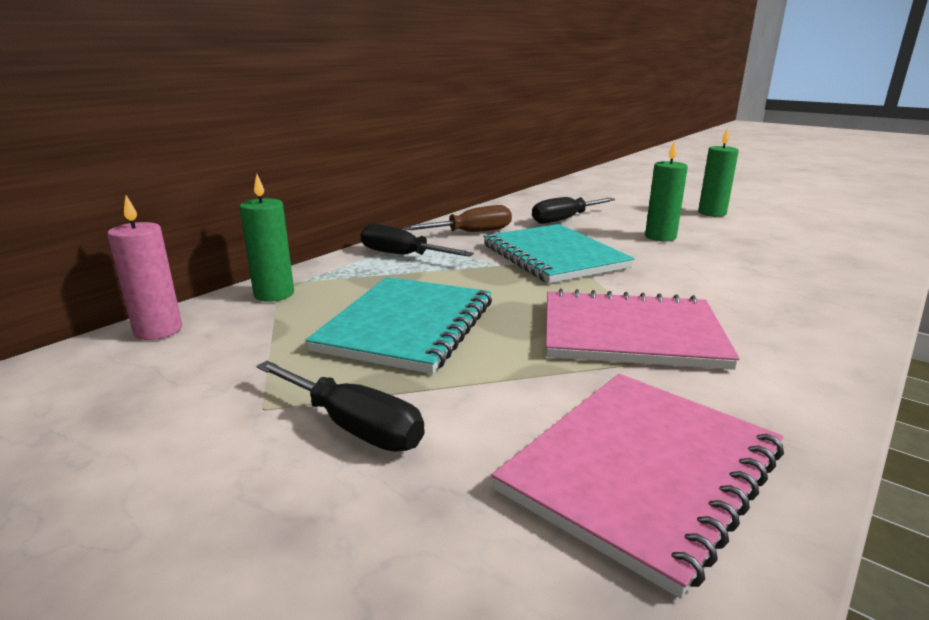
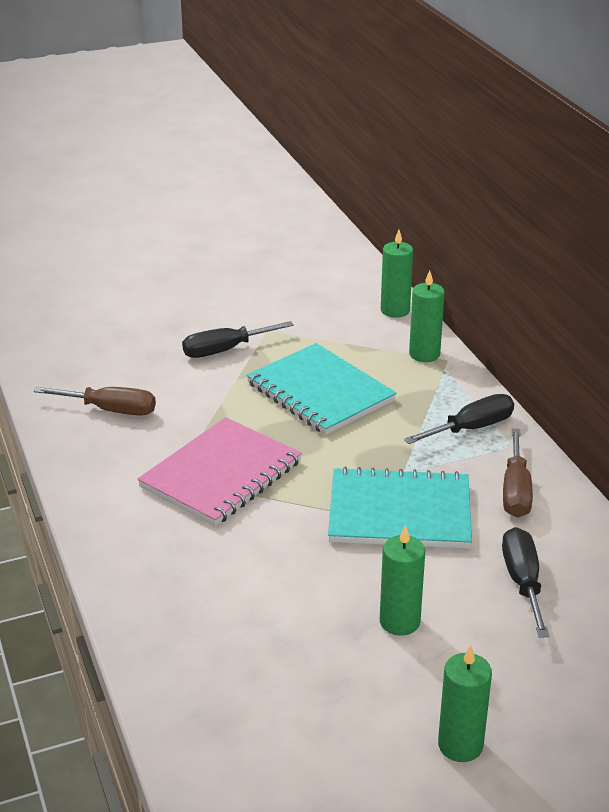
camera: 120 degrees right, 10 degrees up
pink candle [107,196,182,340] -> green candle [381,230,413,318]
pink notebook [492,374,784,599] -> brown screwdriver [34,387,156,416]

